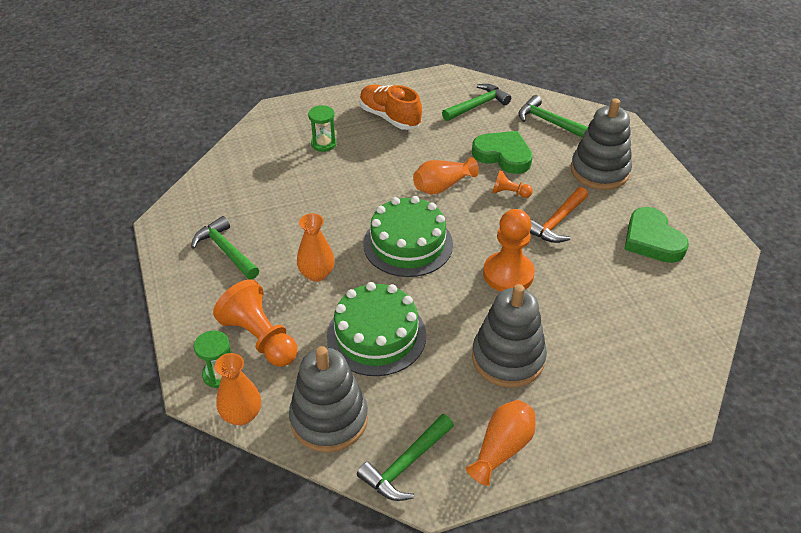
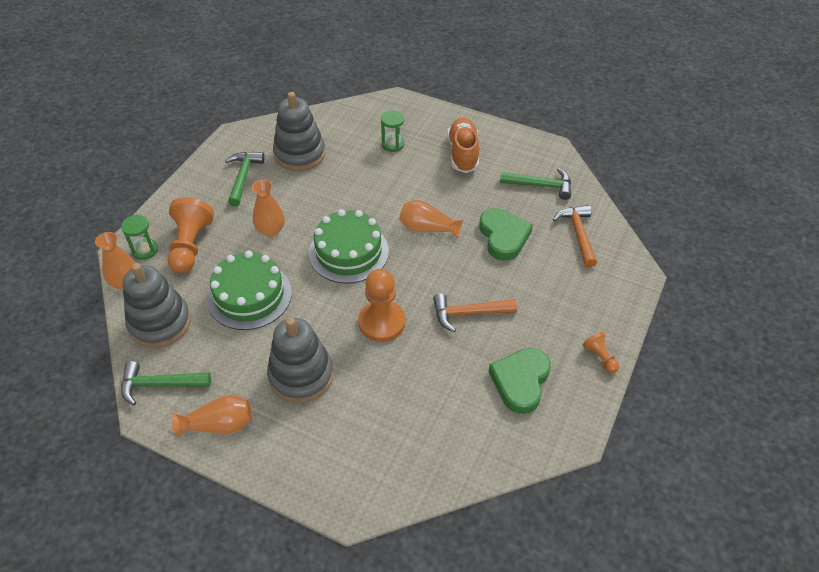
camera: 45 degrees right, 5 degrees up
orange pawn [492,170,533,198] -> orange pawn moved to [582,332,619,373]
green hammer [518,95,588,138] -> orange hammer [553,205,597,267]
grey stacking toy [571,98,632,190] -> grey stacking toy moved to [273,92,325,171]

